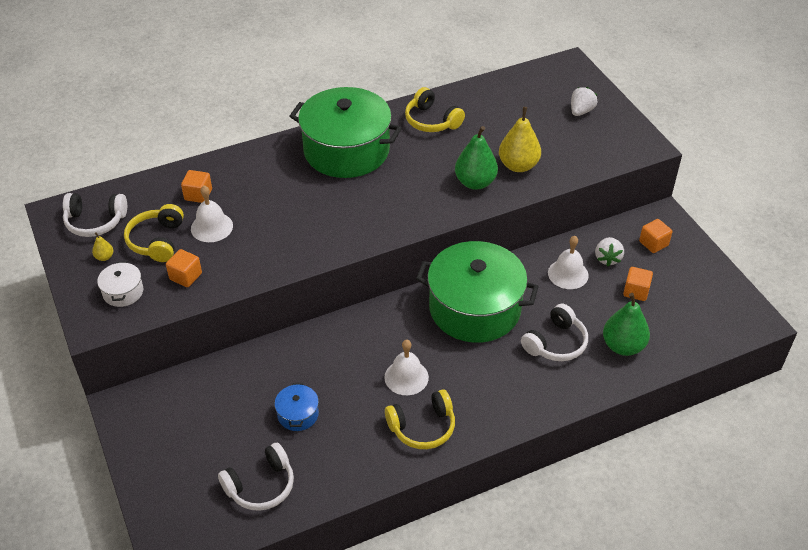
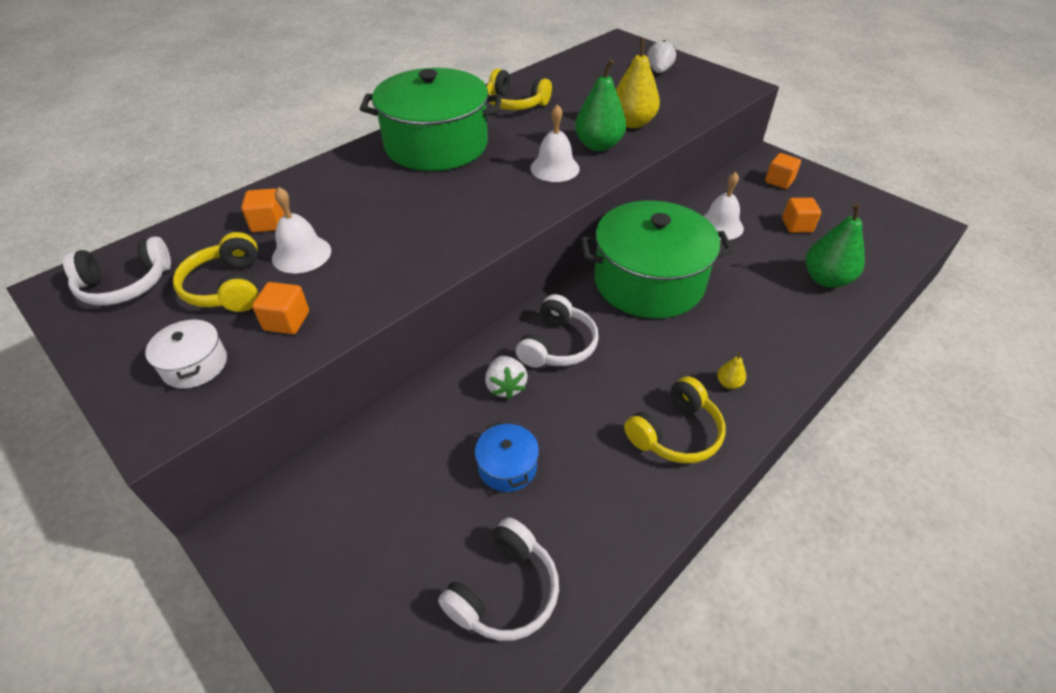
camera: 20 degrees left, 0 degrees up
yellow pear [92,232,113,261] -> yellow pear moved to [717,352,746,389]
white bell [385,340,429,395] -> white bell moved to [530,104,580,182]
white headphones [521,304,588,361] -> white headphones moved to [516,294,599,368]
white strawberry [595,237,624,266] -> white strawberry moved to [485,356,528,399]

